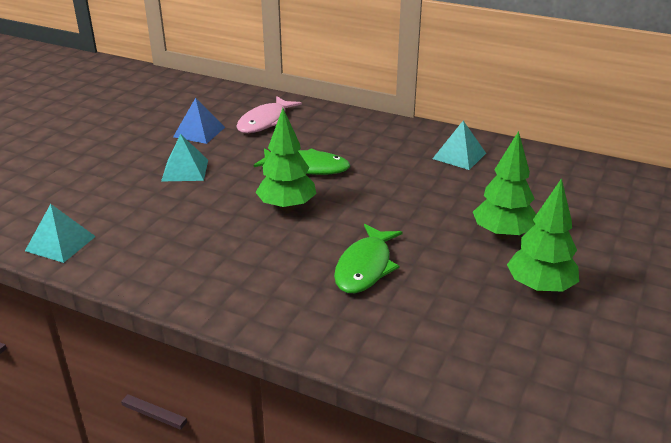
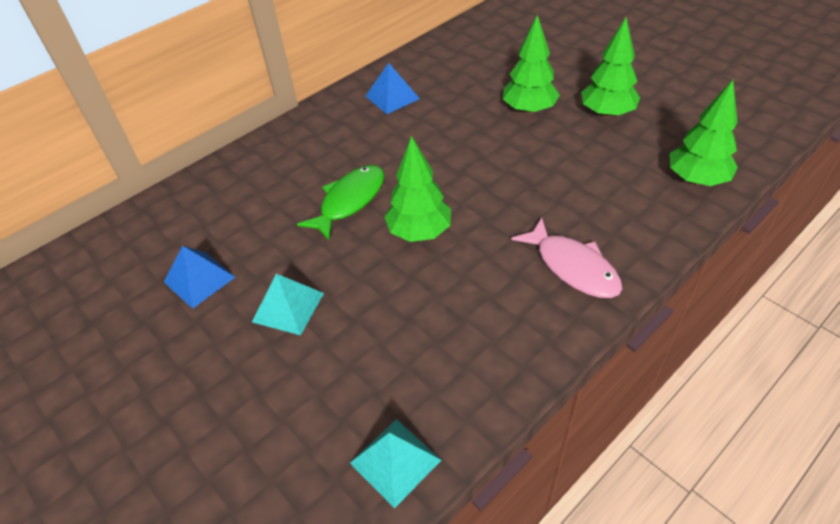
camera: 65 degrees left, 15 degrees up
pink fish [236,96,302,133] -> pink fish moved to [511,218,622,298]
green fish [334,224,403,293] -> none
turquoise pyramid [432,121,486,170] -> blue pyramid [366,63,420,114]
none -> green tree [670,80,738,186]

